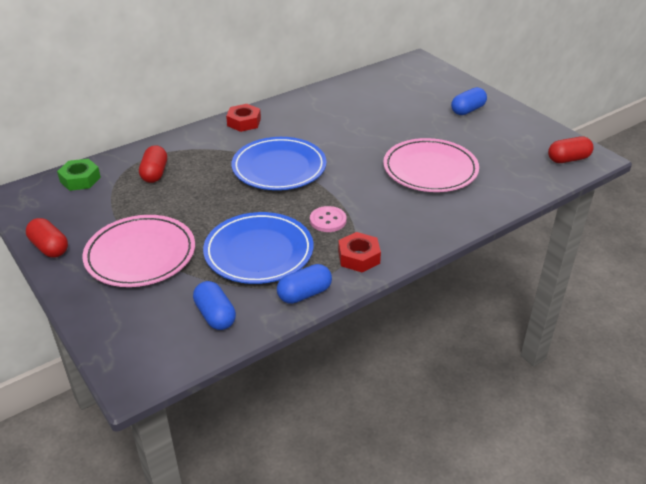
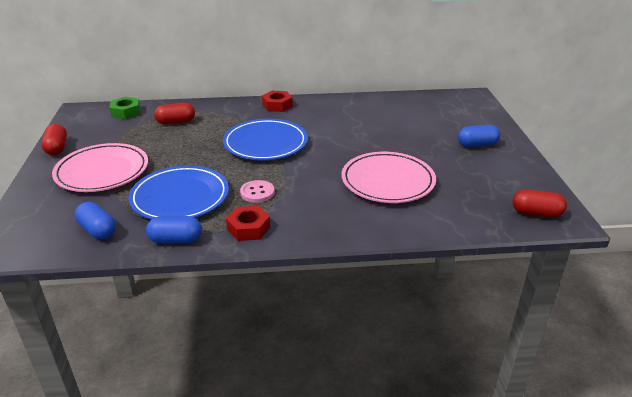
camera: 30 degrees right, 5 degrees down
red capsule [139,145,167,183] -> red capsule turned 45 degrees clockwise [154,103,195,124]
blue capsule [193,281,236,330] -> blue capsule turned 45 degrees counterclockwise [75,202,116,239]

